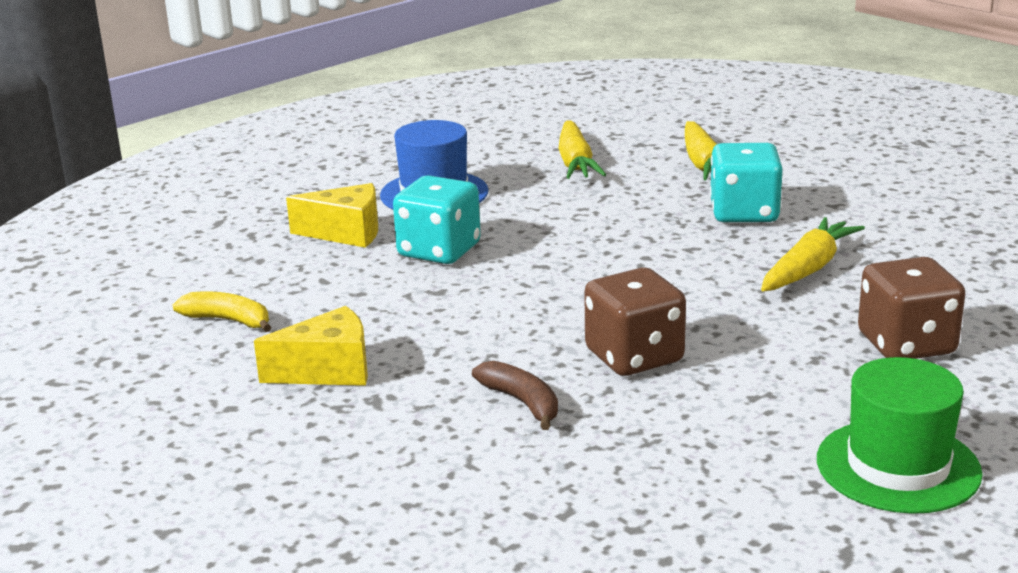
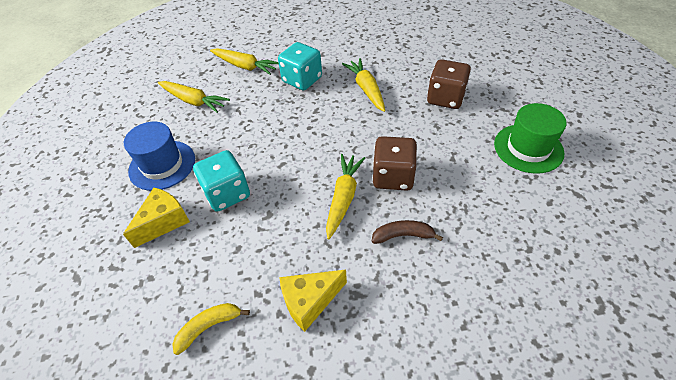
camera: 55 degrees left, 25 degrees up
yellow cheese [254,306,368,386] -> yellow cheese turned 135 degrees counterclockwise [279,270,347,332]
none -> yellow carrot [326,154,365,240]

